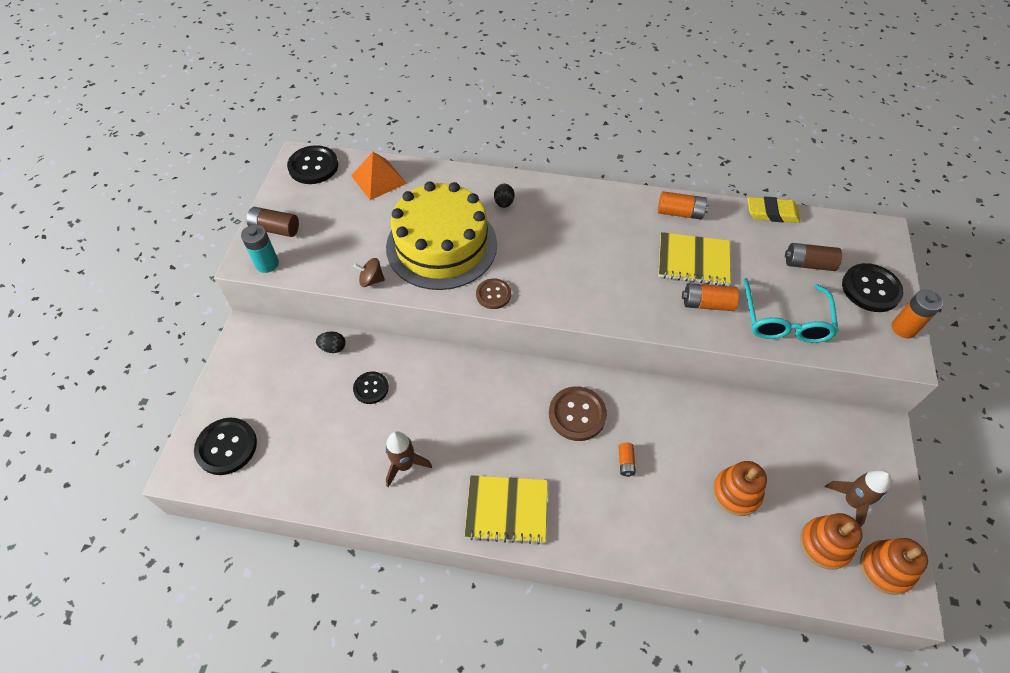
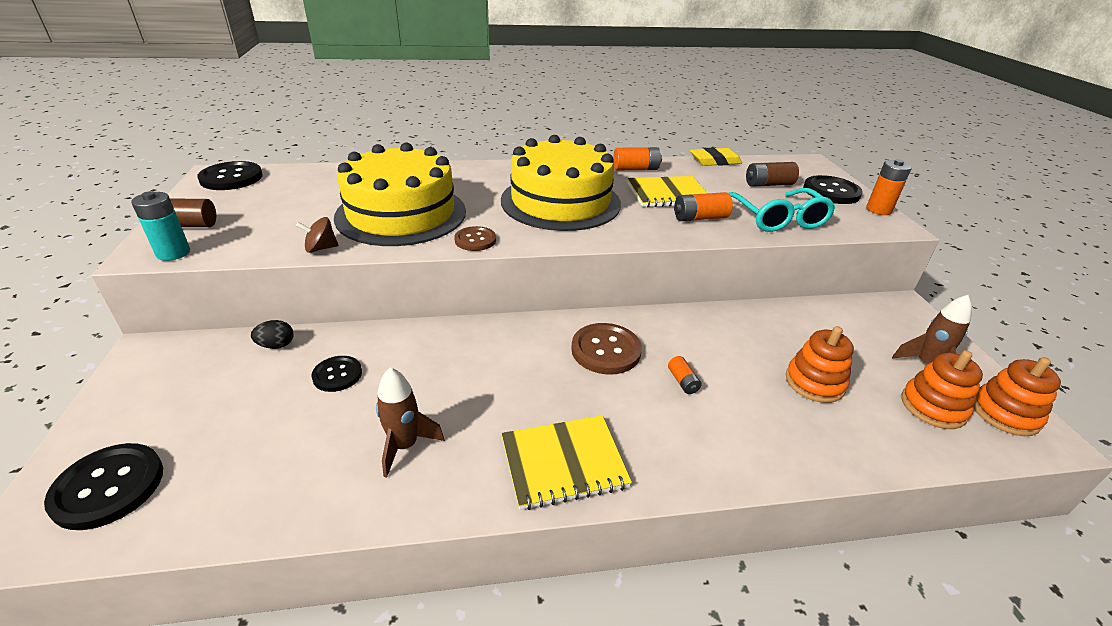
camera: 20 degrees left, 20 degrees down
orange pyramid [351,152,407,200] -> none
black egg [494,184,514,208] -> none
none -> yellow cake [501,135,621,231]

